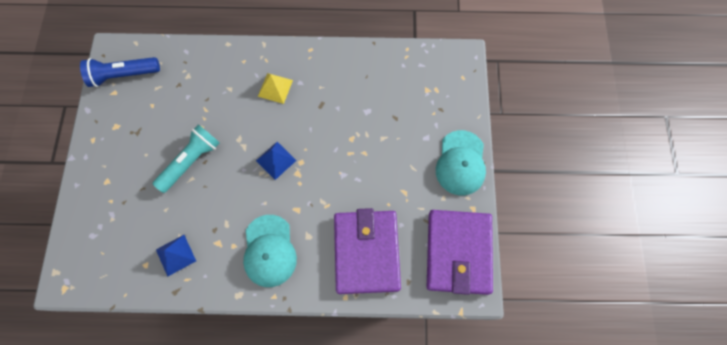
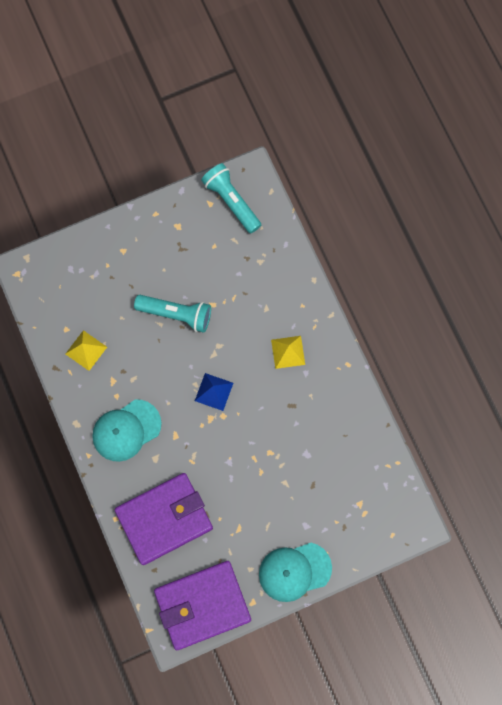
camera: 65 degrees right, 5 degrees up
blue flashlight [80,57,160,87] -> turquoise flashlight [201,163,261,234]
blue pyramid [156,235,196,277] -> yellow pyramid [66,330,107,371]

